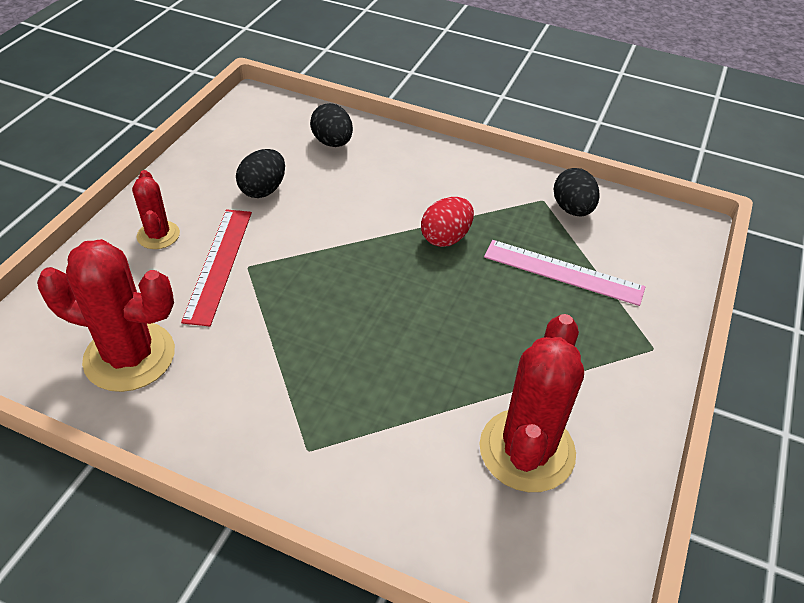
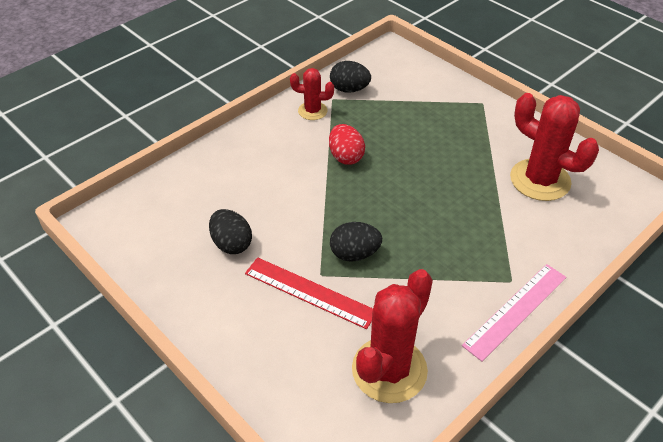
camera: 65 degrees left, 0 degrees up
red cactus [132,170,180,249] -> red cactus moved to [290,68,334,120]
black egg [310,103,353,147] -> black egg moved to [330,222,382,262]
pink ruler [484,240,645,306] -> pink ruler moved to [462,264,566,361]

